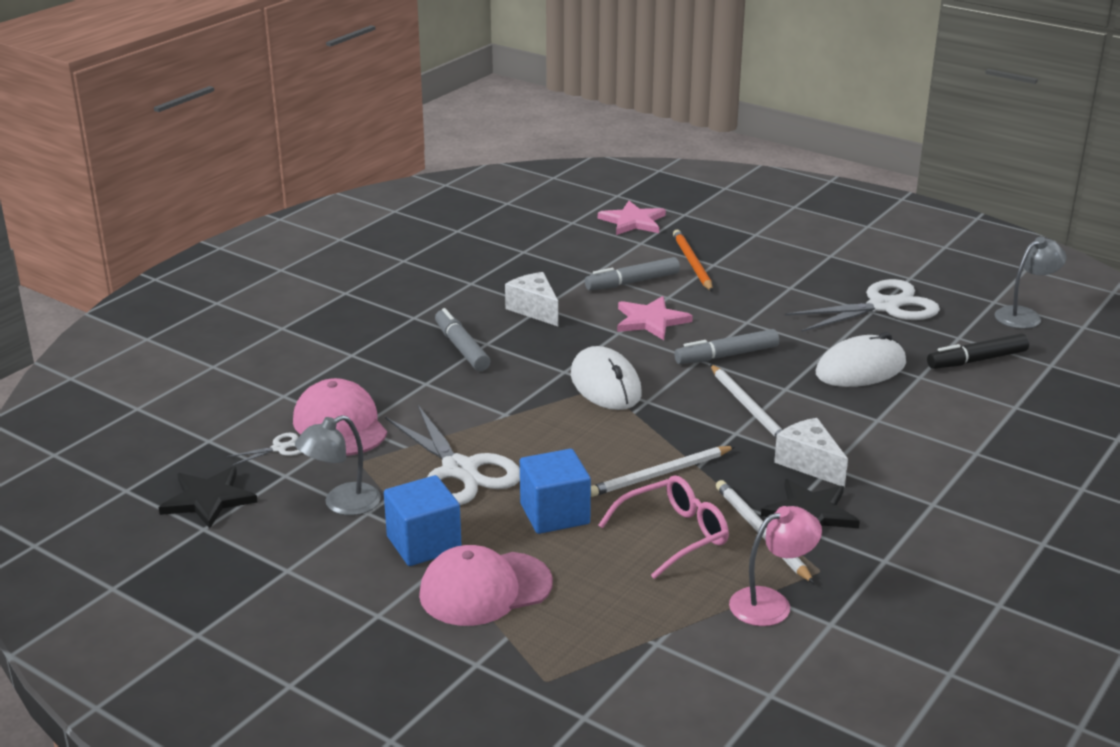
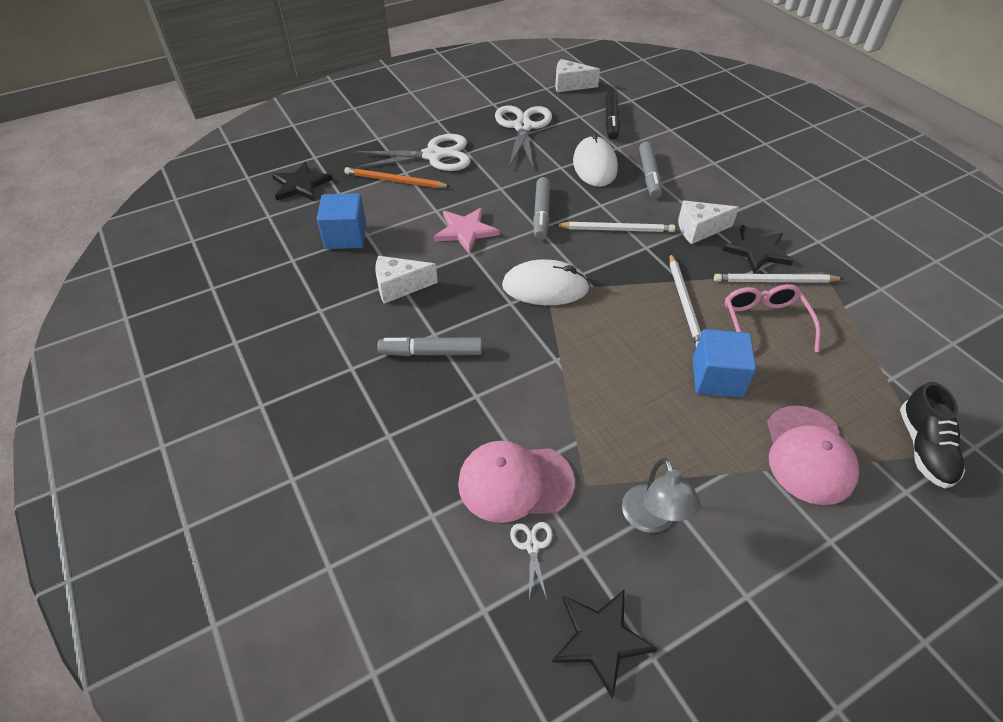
camera: 65 degrees left, 20 degrees up
blue cube [384,475,462,566] -> blue cube moved to [317,193,367,249]
white scissors [385,404,520,505] -> white scissors moved to [354,134,471,171]
grey marker [585,257,680,291] -> grey marker moved to [639,141,662,198]
pink star [598,201,666,235] -> black star [272,162,333,201]
pink lamp [729,506,822,626] -> none
grey lamp [995,236,1066,329] -> white cheese [555,59,600,92]
none -> black shoe [900,382,965,488]

